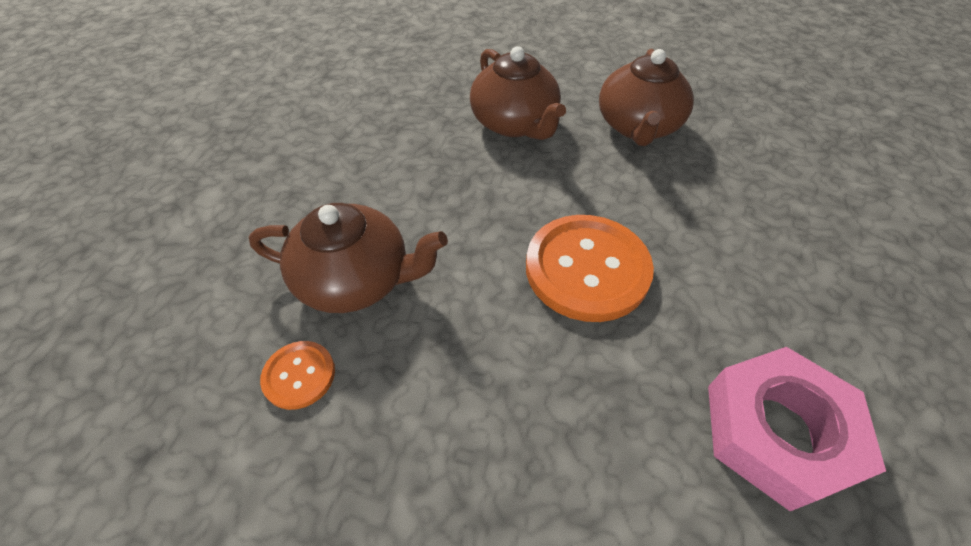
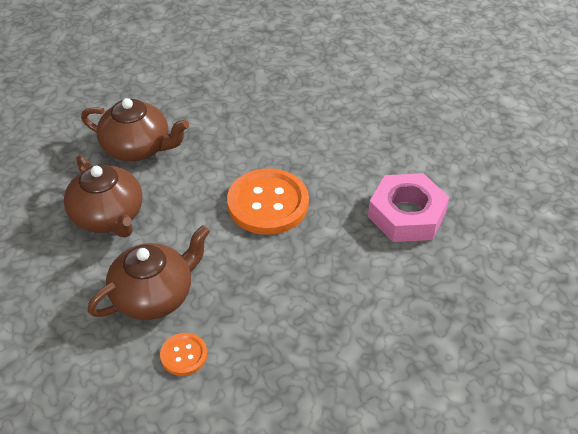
camera: 45 degrees left, 5 degrees down
brown teapot [599,49,694,146] -> brown teapot moved to [64,155,143,238]

